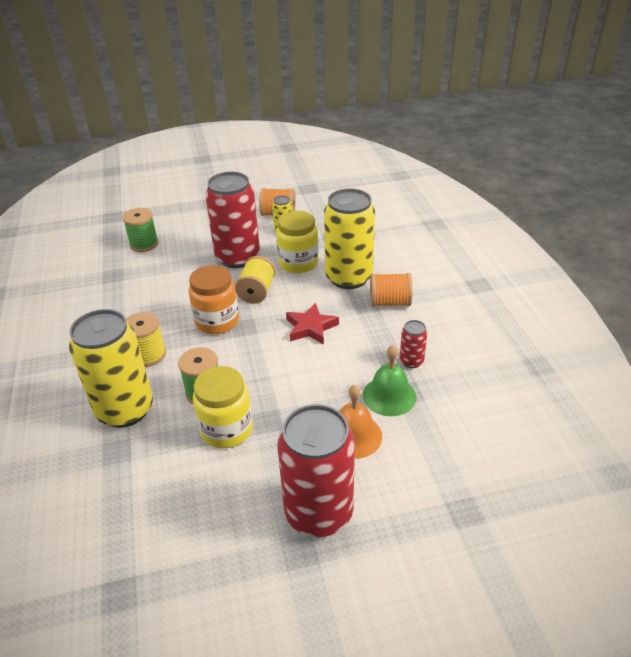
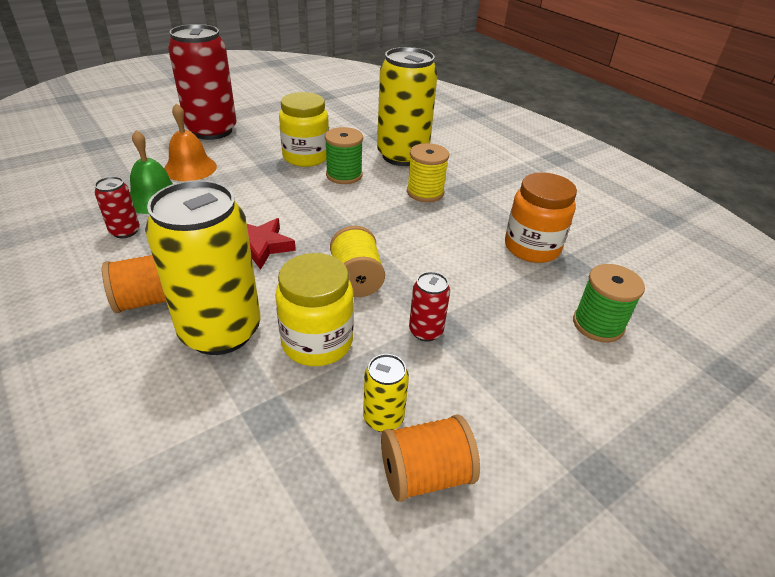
camera: 155 degrees right, 0 degrees up
orange jar [189,265,239,334] -> orange jar moved to [505,172,577,263]
red can [205,172,260,268] -> red can [409,272,450,342], size x0.44

